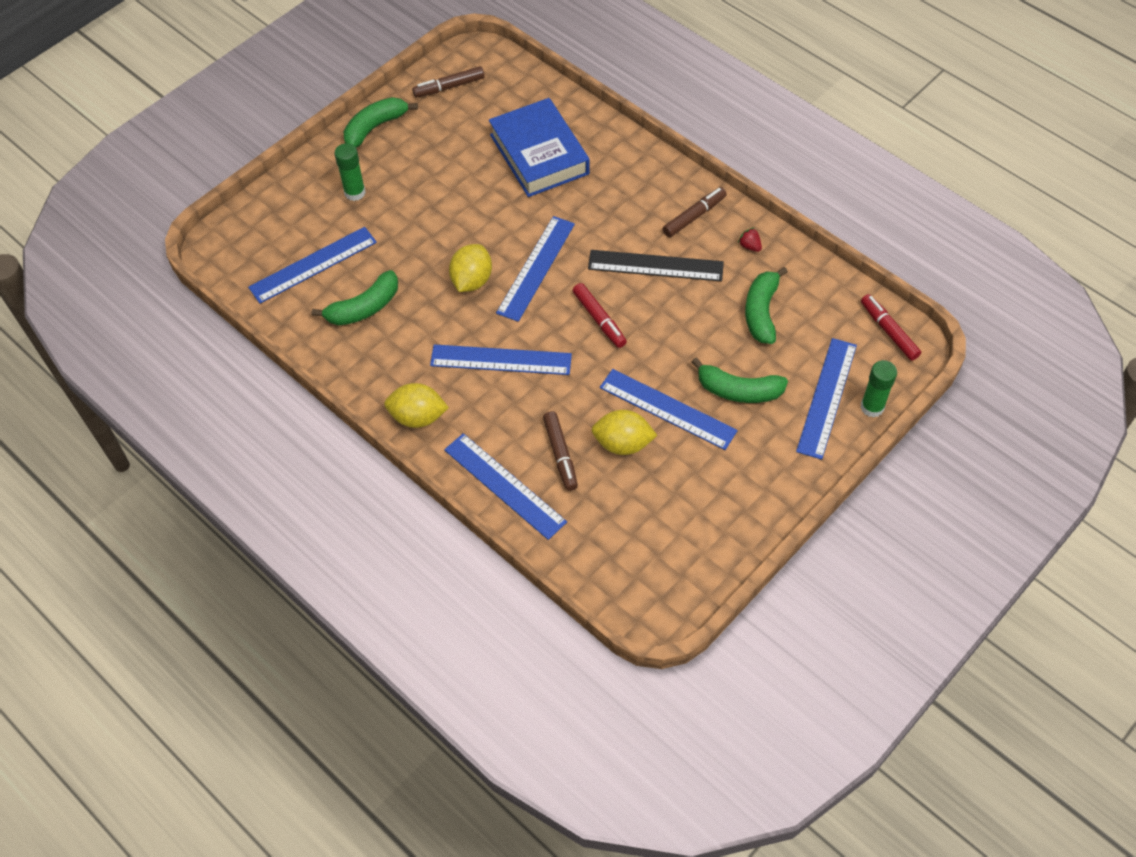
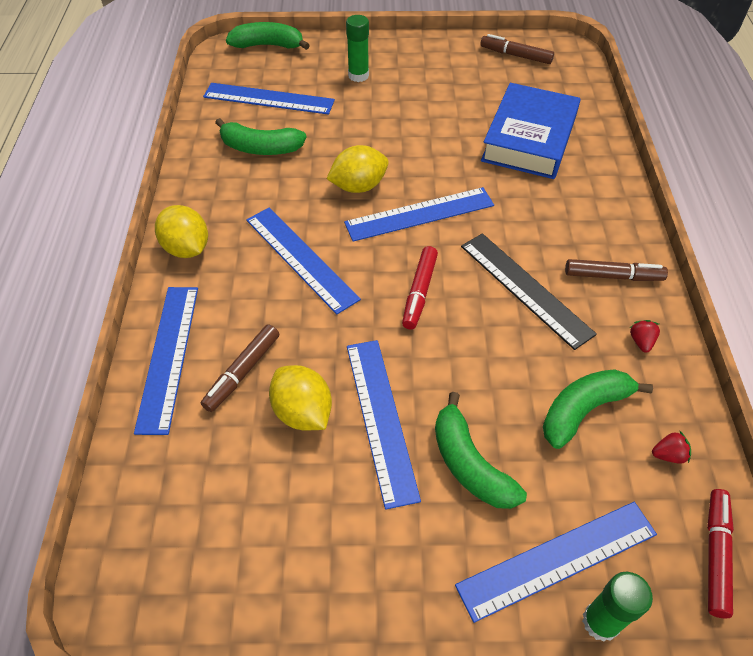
camera: 45 degrees right, 5 degrees down
green banana [344,97,418,148] -> green banana moved to [226,22,310,50]
none -> red strawberry [652,430,691,464]

